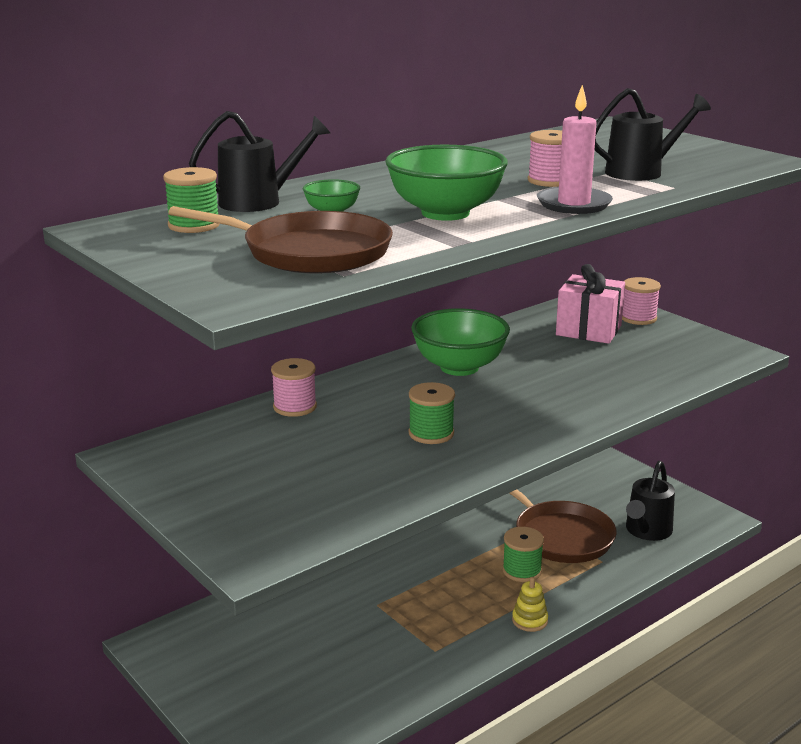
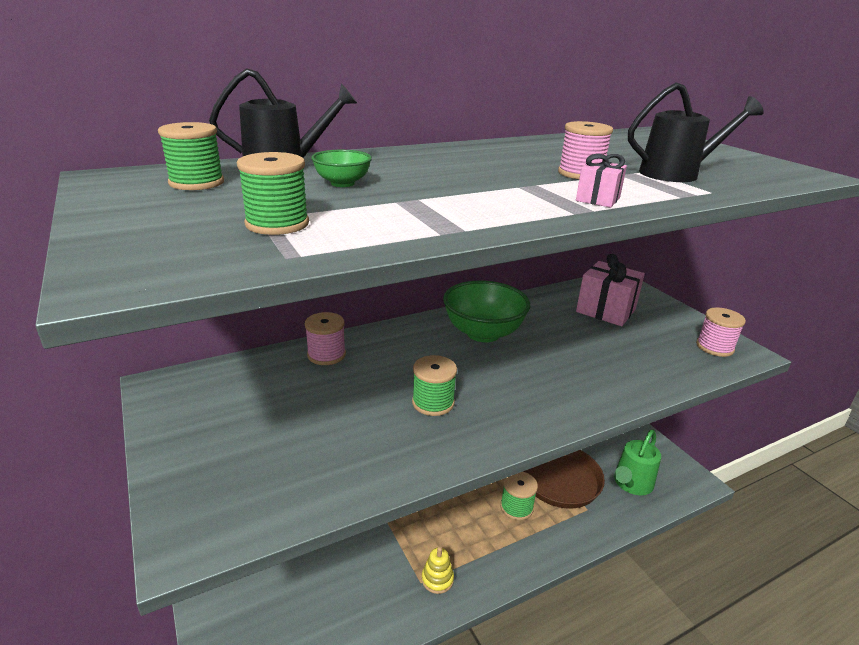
camera: 10 degrees right, 5 degrees up
brown pan [168,206,393,274] -> green spool [237,152,309,235]
green bowl [385,145,508,221] -> none
yellow stacking toy [512,577,548,632] -> yellow stacking toy moved to [422,547,454,594]
pink candle [537,85,613,214] -> pink gift [576,154,627,208]
pink spool [622,277,661,325] -> pink spool moved to [696,307,746,357]
black watering can [626,461,675,541] -> green watering can [614,430,661,495]

